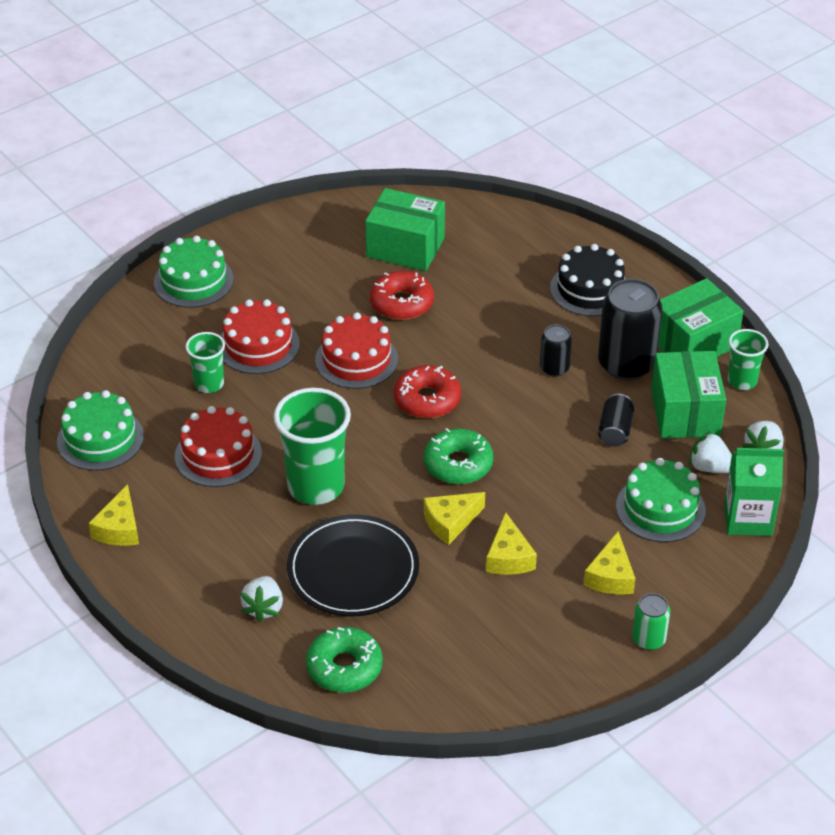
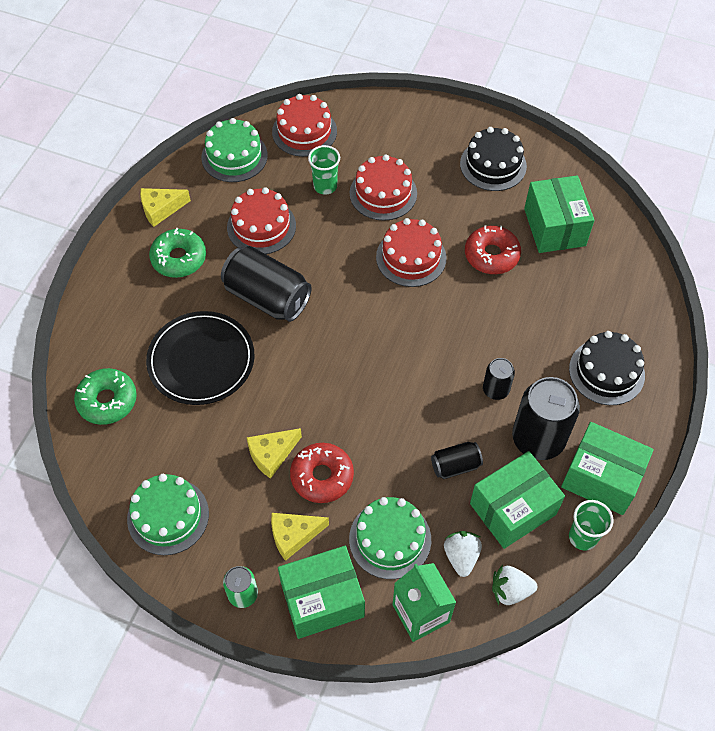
camera: 60 degrees right, 15 degrees up
green cake [154,236,234,308] -> green cake moved to [127,474,209,555]
white strawberry [240,576,283,622] -> none
green cup [274,388,351,505] -> black can [221,246,312,322]
red donut [394,365,461,418] -> red donut moved to [290,443,354,503]
green donut [424,428,493,484] -> green donut moved to [149,228,206,278]
yellow cheese [424,492,485,545] -> none
none -> red cake [272,94,337,157]
none -> green box [278,546,365,639]
none -> black cake [460,127,527,191]

